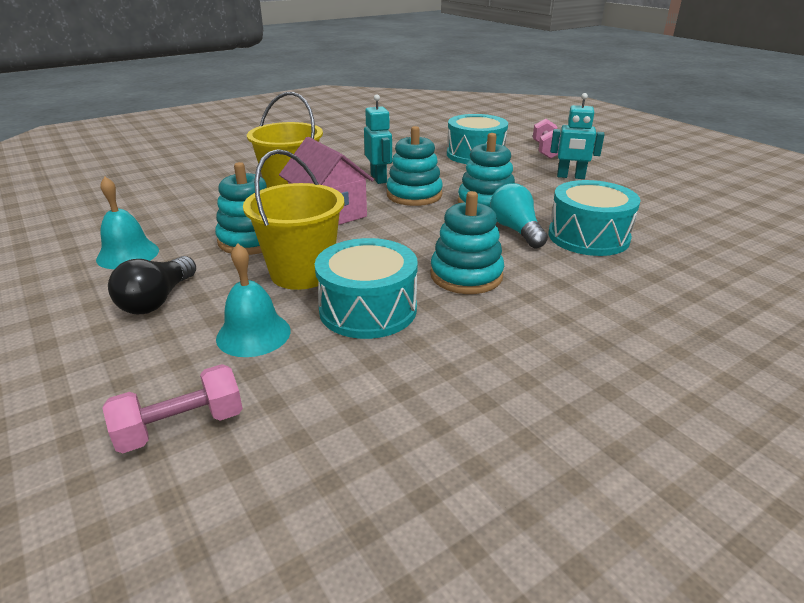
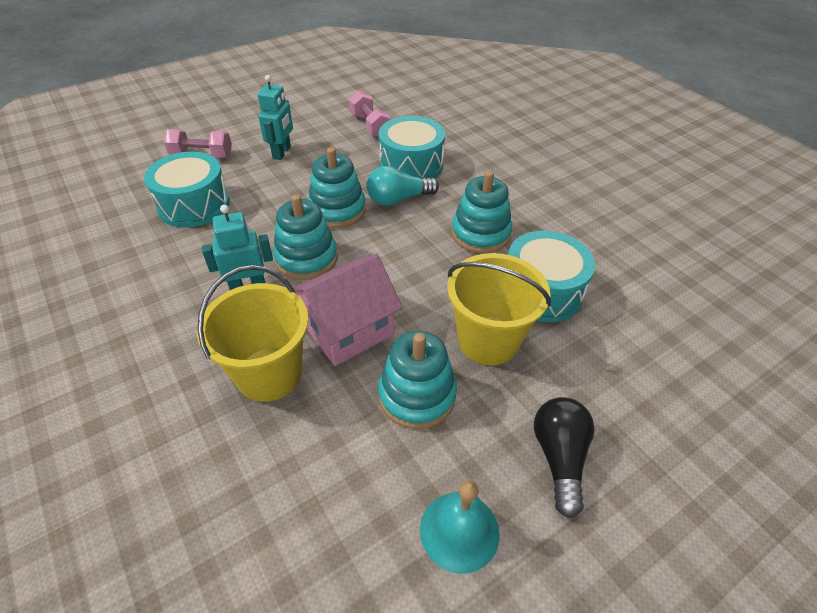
camera: 90 degrees left, 15 degrees up
pink dumbbell [103,364,243,453] -> pink dumbbell moved to [349,91,391,137]
black light bulb [108,256,196,314] -> black light bulb turned 105 degrees counterclockwise [534,397,595,518]
turquoise bell [216,243,290,357] -> none

